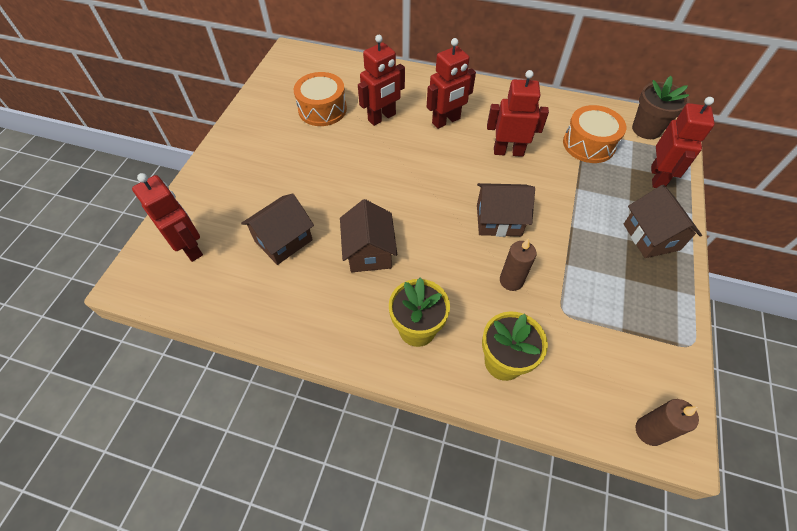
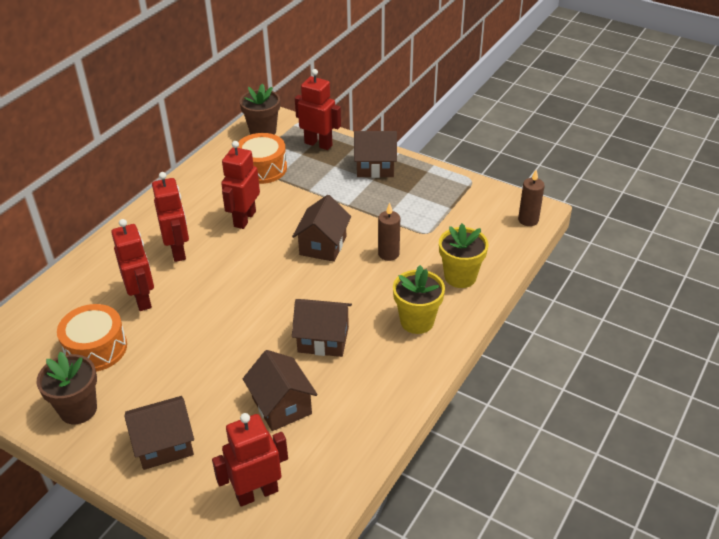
camera: 75 degrees left, 15 degrees down
none -> brown flower pot [37,352,97,424]
none -> brown house [124,396,194,470]

